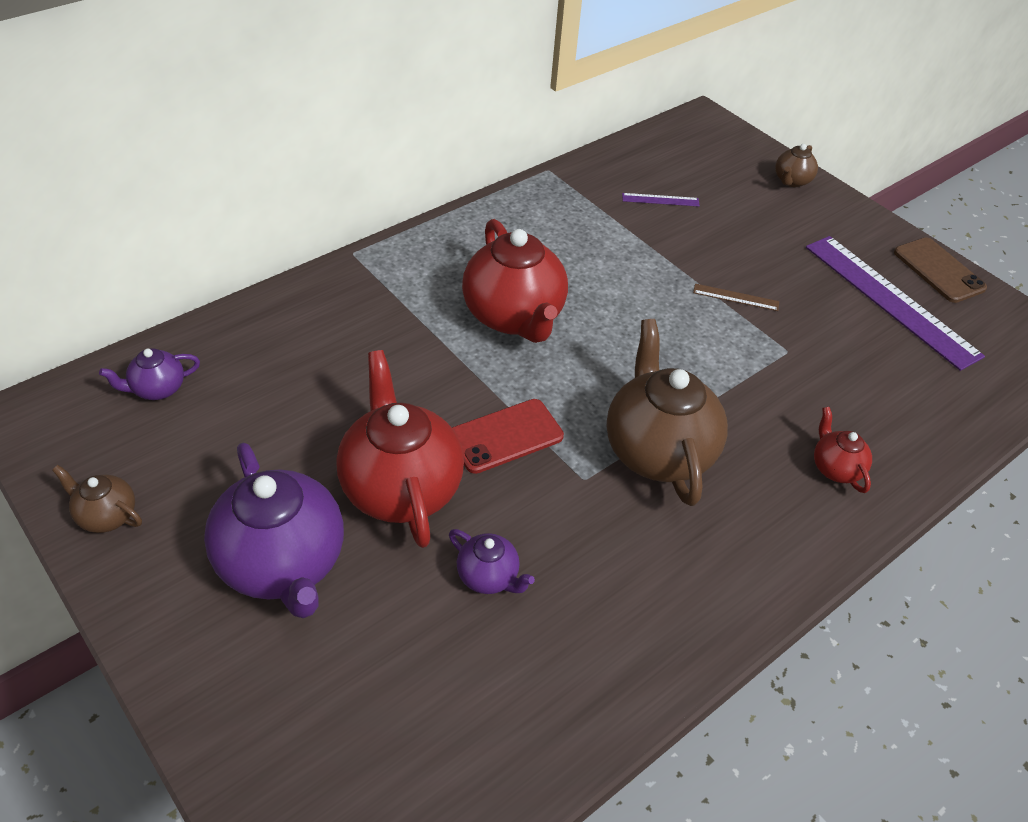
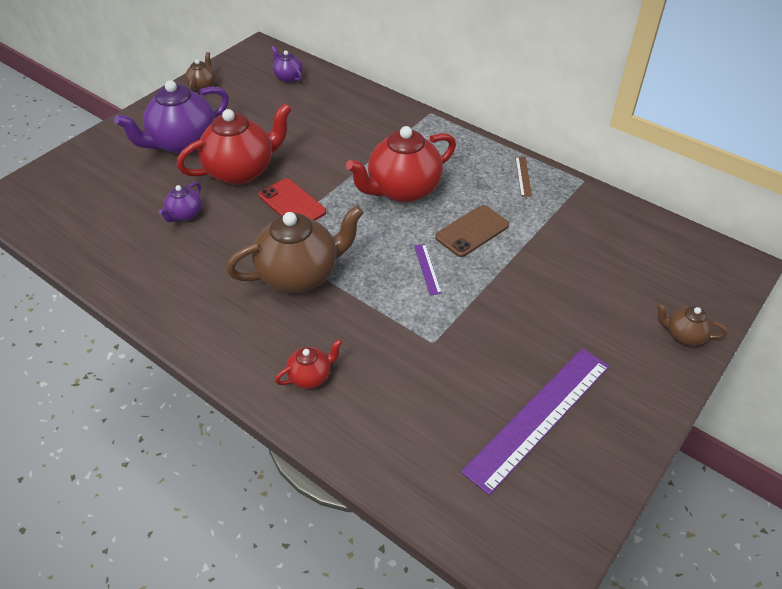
camera: 80 degrees right, 0 degrees up
purple ruler [622,193,700,206] -> purple ruler moved to [414,244,442,295]
brown ruler [693,283,779,311] -> brown ruler moved to [515,157,532,197]
brown phone [894,238,987,303] -> brown phone moved to [435,205,509,257]

